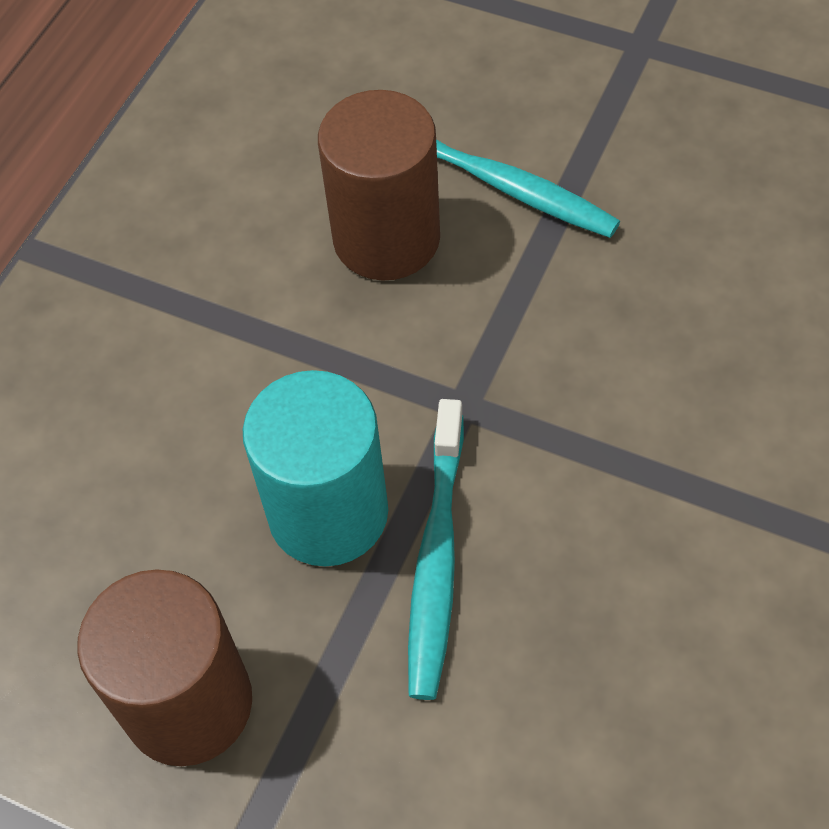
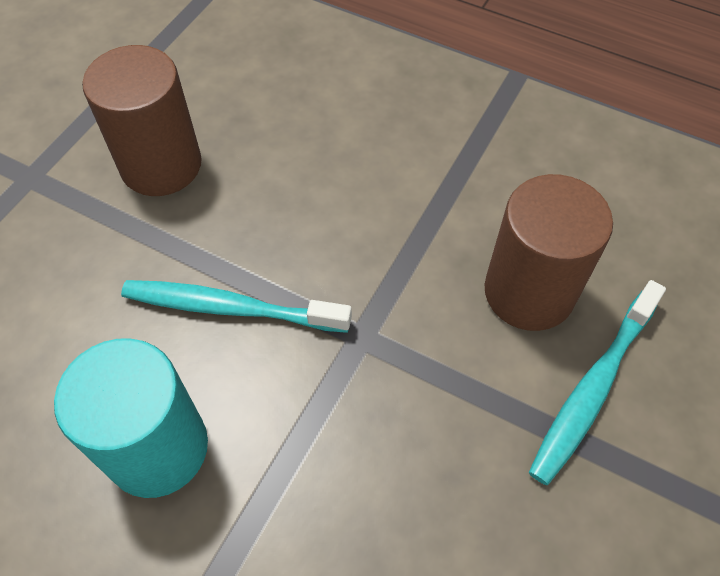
camera: 90 degrees right, 0 degrees up
turquoise cylinder [243,370,388,566] -> turquoise cylinder moved to [54,338,208,498]

